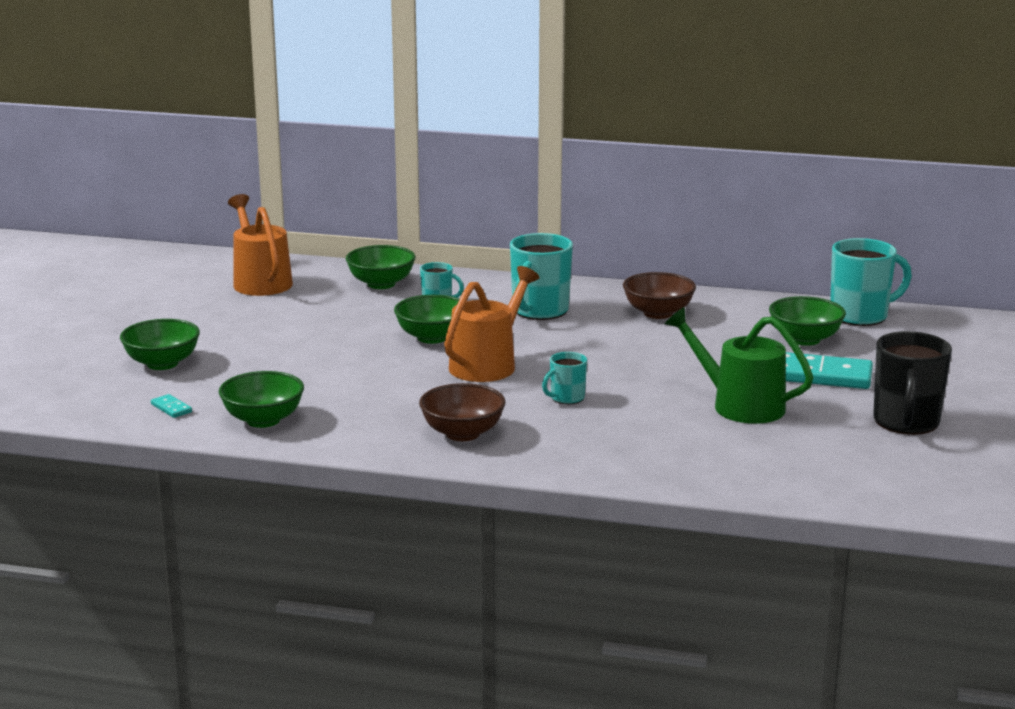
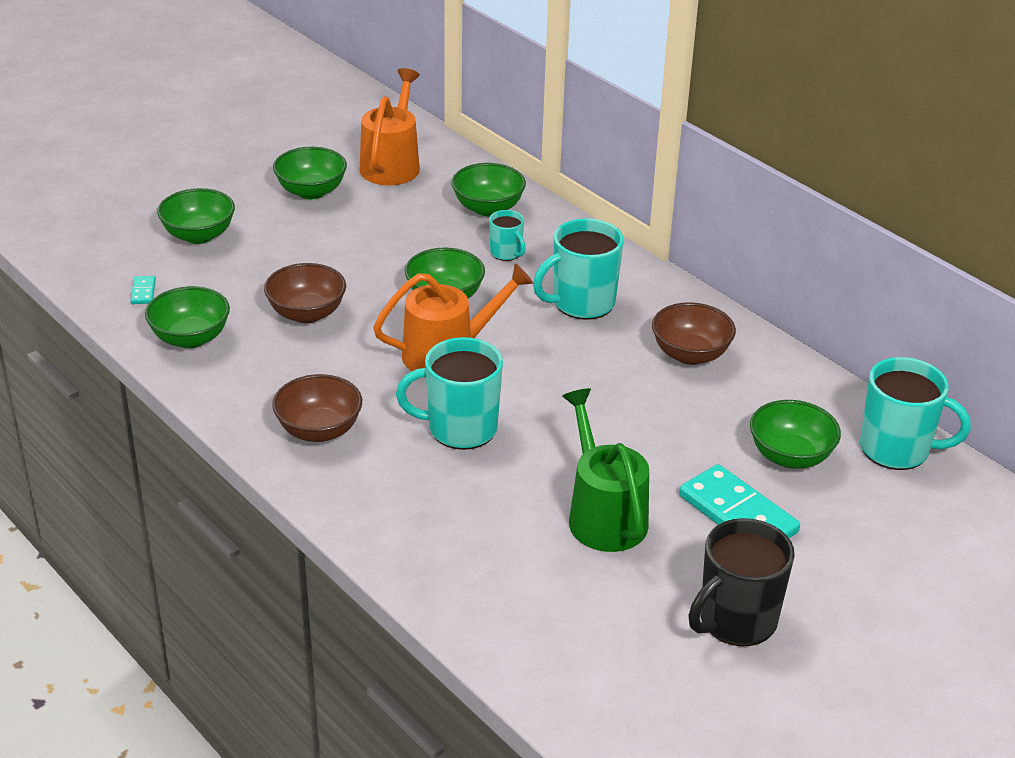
camera: 35 degrees right, 15 degrees up
turquoise mug [542,352,587,404] -> turquoise mug [396,337,503,450], size x1.89
none -> brown bowl [264,263,346,323]
none -> green bowl [273,147,347,199]

